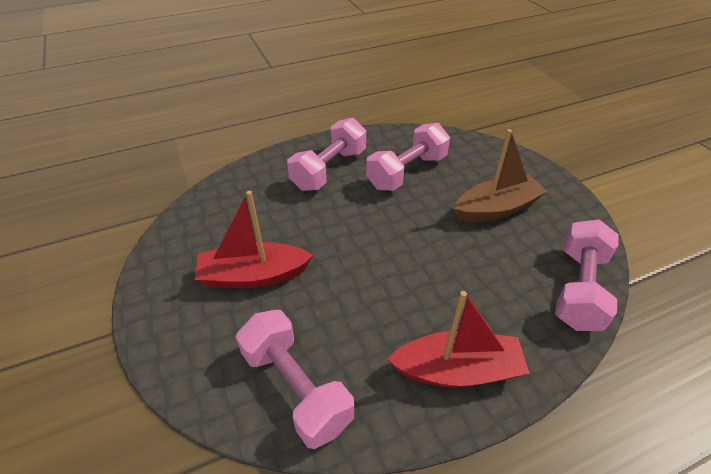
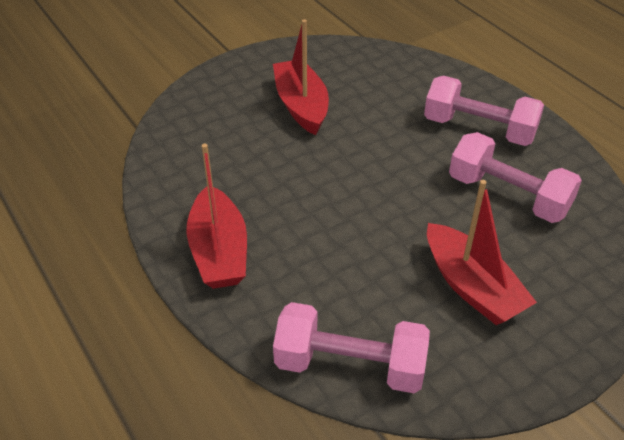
camera: 80 degrees right, 0 degrees up
pink dumbbell [236,310,354,449] -> none
brown boat [453,129,548,222] -> red boat [427,180,537,325]

